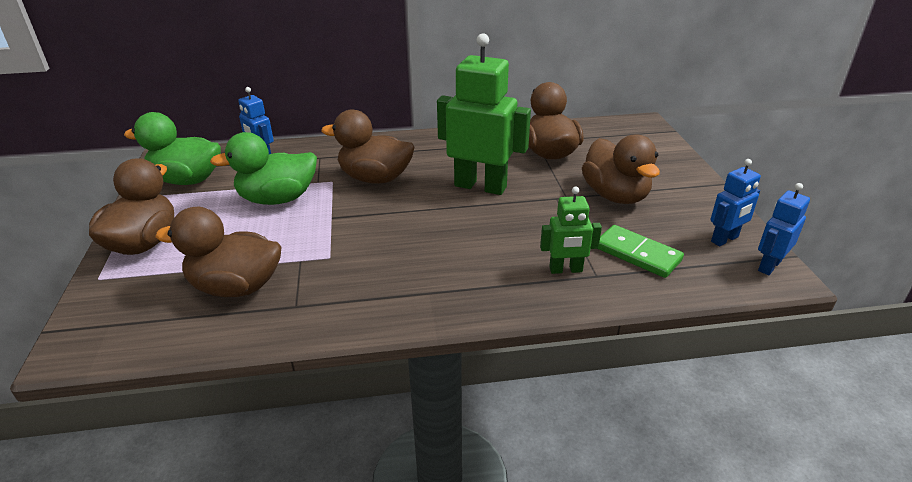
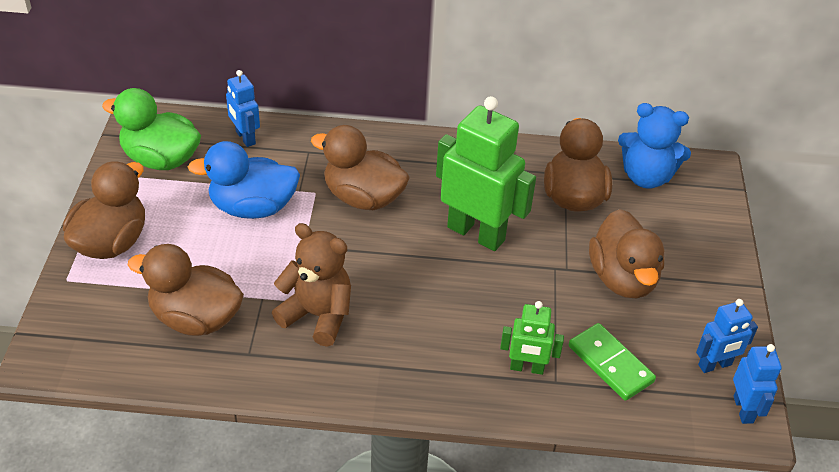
camera: 10 degrees right, 10 degrees up
green duck [210,132,317,205] -> blue duck [188,141,300,219]
blue robot [758,183,810,275] -> blue robot turned 120 degrees clockwise [733,344,782,424]
none -> brown teddy bear [272,223,351,347]
none -> blue teddy bear [618,103,691,189]

